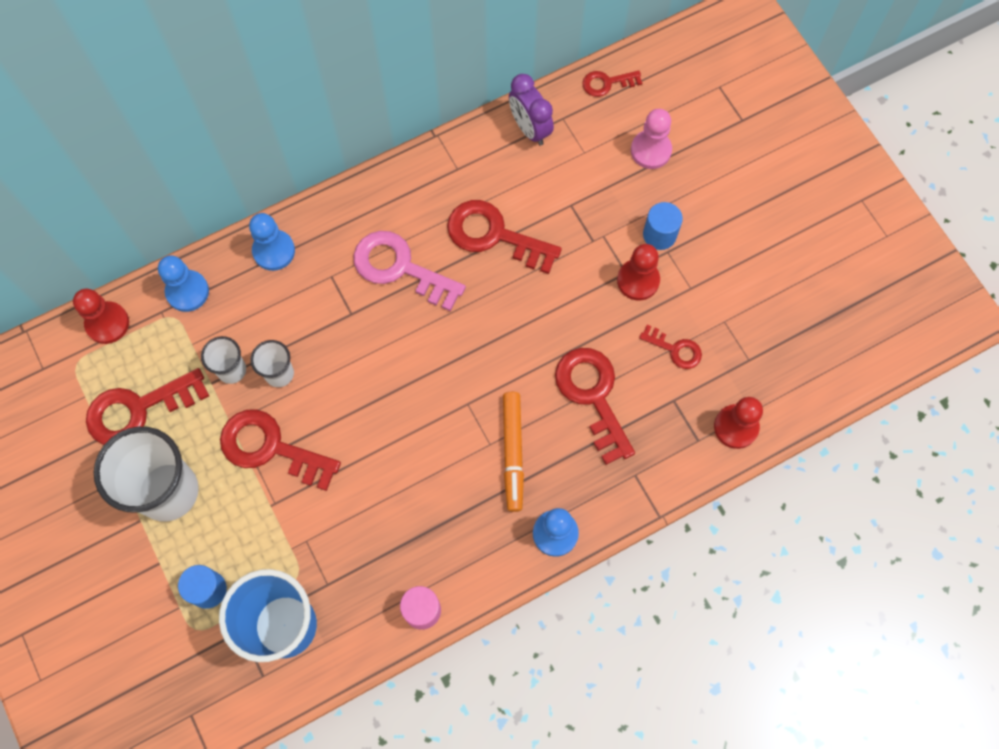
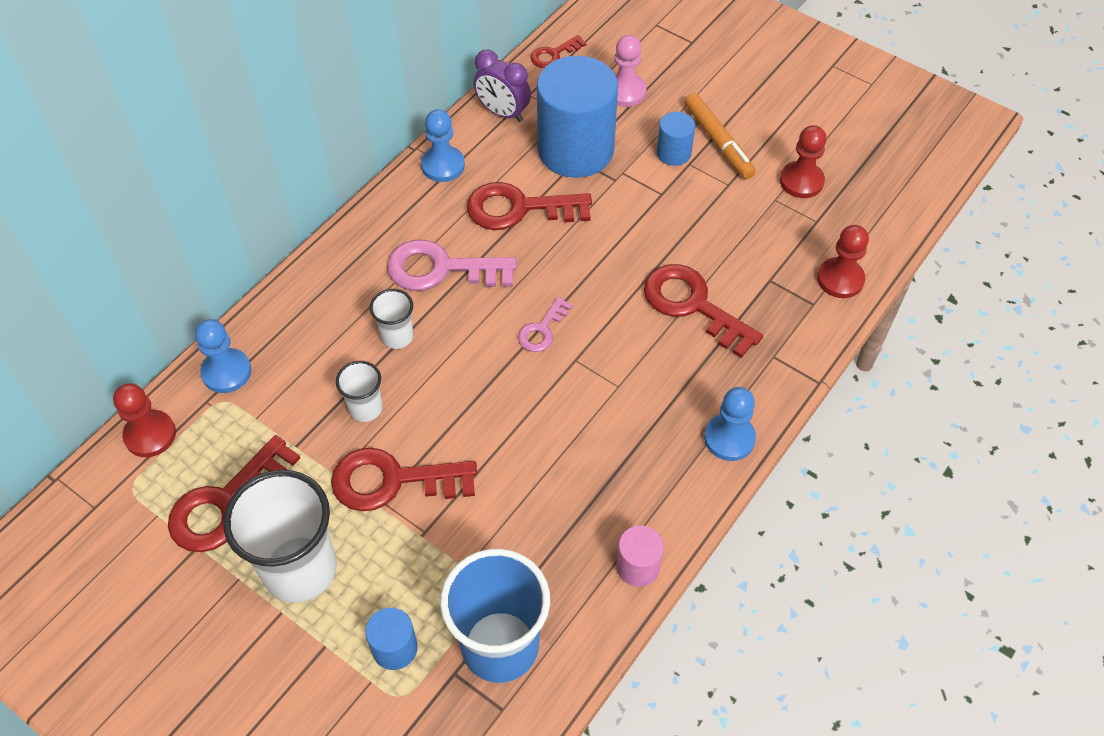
camera: 25 degrees left, 15 degrees down
white cup [201,336,246,384] -> white cup moved to [370,289,413,349]
blue pawn [249,213,295,271] -> blue pawn moved to [421,109,465,182]
orange marker [503,392,524,512] -> orange marker moved to [685,93,756,179]
red pawn [617,244,660,300] -> red pawn moved to [780,125,827,198]
red key [639,325,702,369] -> none
none -> pink key [518,297,573,352]
none -> blue cylinder [537,56,618,178]

